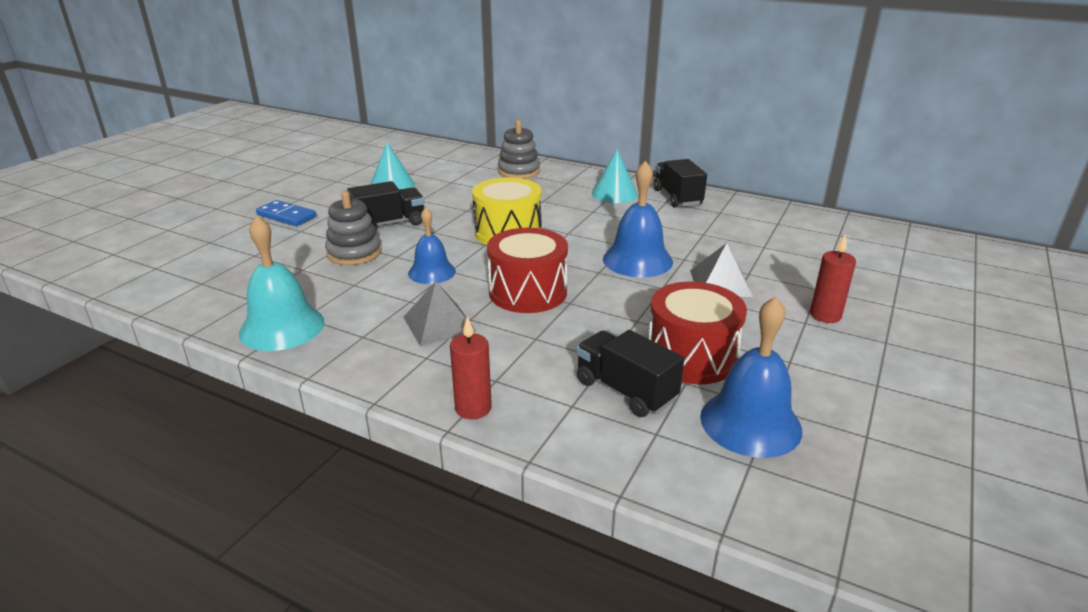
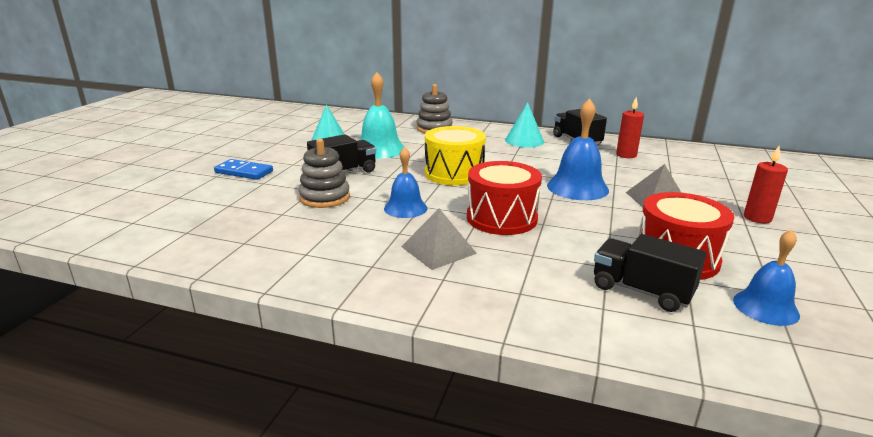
camera: 10 degrees left, 5 degrees down
turquoise bell [239,215,325,351] -> turquoise bell moved to [360,72,404,159]
red candle [450,316,492,419] -> red candle moved to [616,96,644,158]
blue bell [700,296,802,458] -> blue bell [733,229,800,326], size x0.66

